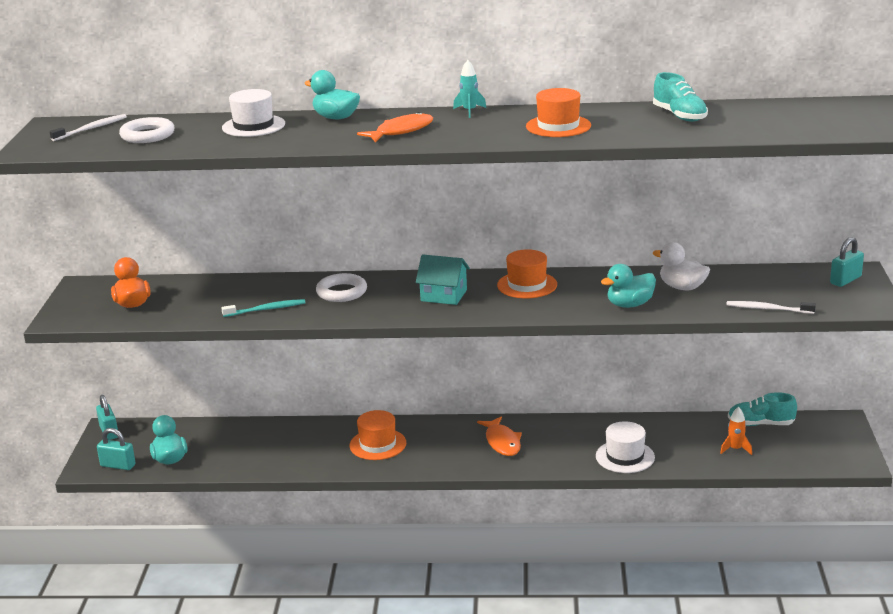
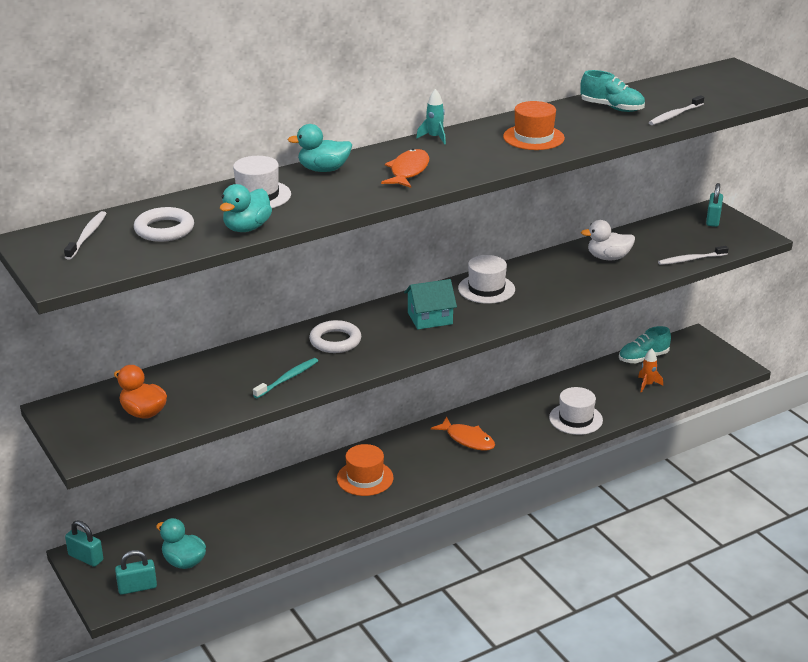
camera: 35 degrees left, 5 degrees up
orange hat [497,249,557,298] -> white hat [458,255,515,304]
turquoise duck [601,264,656,308] -> turquoise duck moved to [220,184,272,232]
none -> white toothbrush [649,95,704,125]

